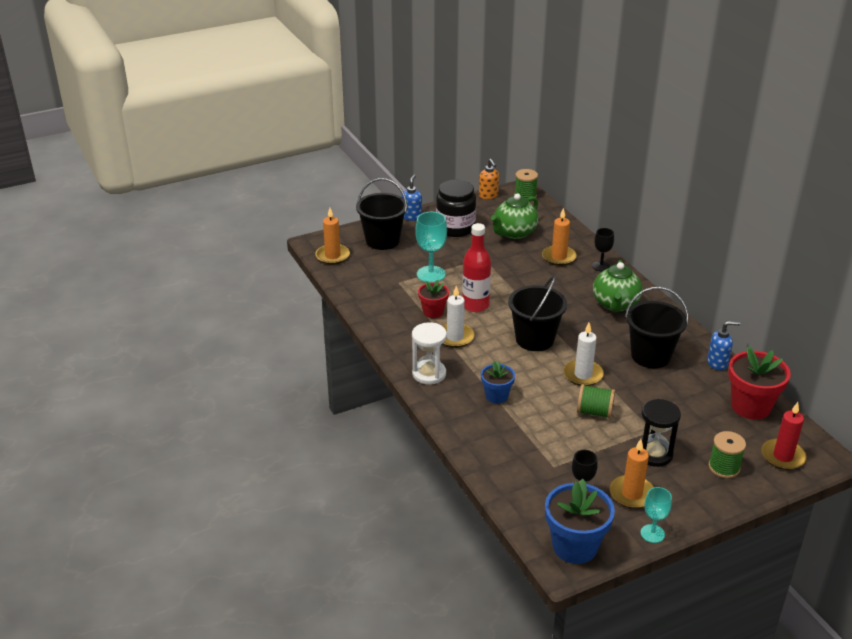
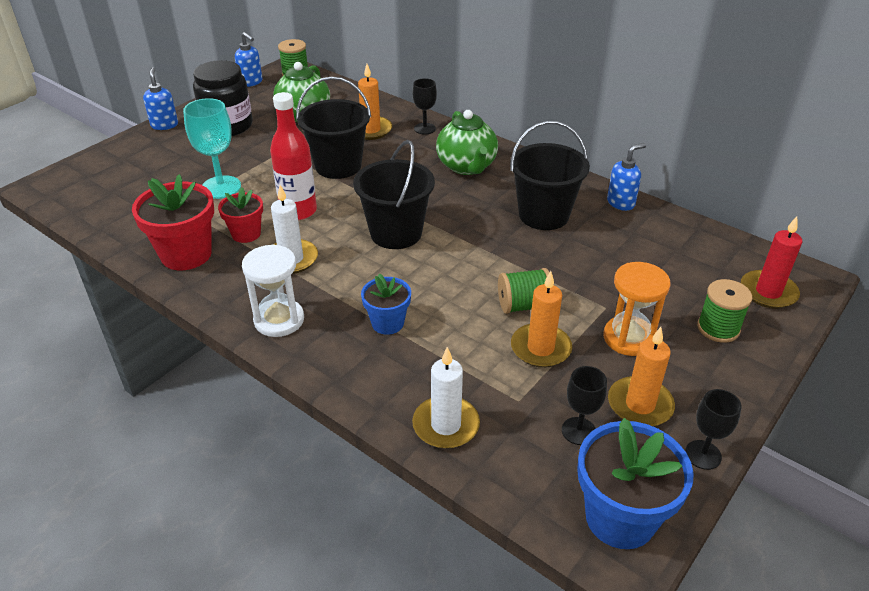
camera: 25 degrees left, 5 degrees up
orange candle [315,208,350,265] -> orange candle moved to [511,271,572,368]
black bucket [356,178,408,250] -> black bucket moved to [296,76,371,179]
orange soap dispenser [479,159,499,199] -> blue soap dispenser [235,32,262,87]
white candle [564,323,604,386] -> white candle moved to [412,347,480,449]
turquoise goblet [640,487,672,543] -> black goblet [685,389,742,470]
black hourglass [642,399,681,467] -> orange hourglass [603,262,670,356]
red flower pot [728,347,791,420] -> red flower pot moved to [132,174,214,270]

